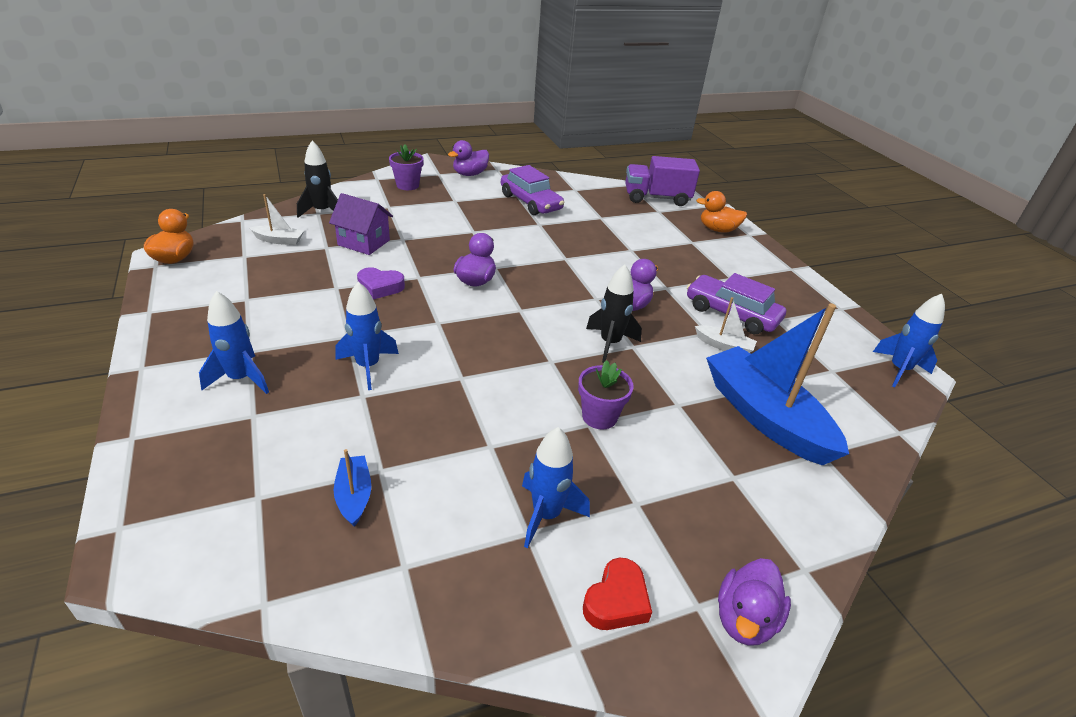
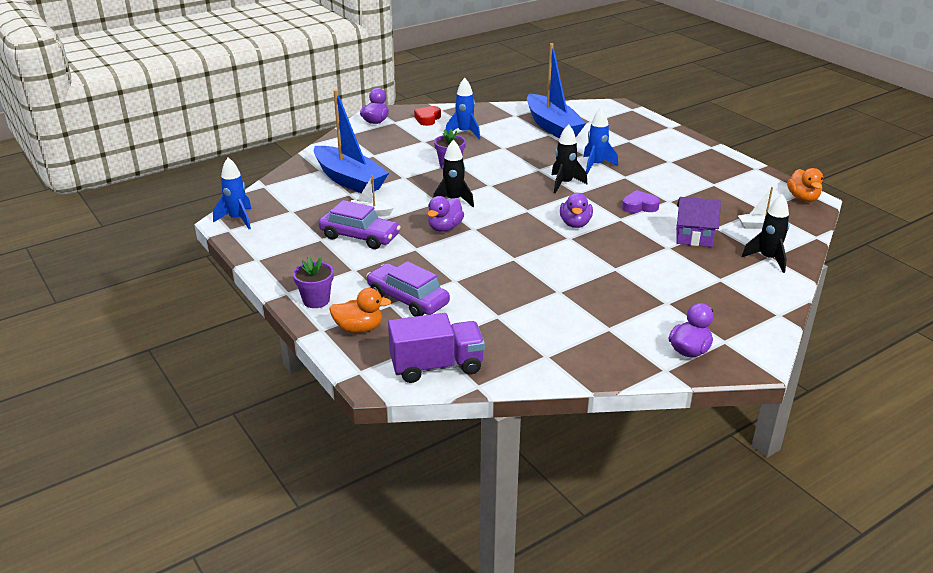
camera: 170 degrees right, 5 degrees down
blue rocket [199,291,269,394] -> none
blue boat [334,449,371,527] -> blue boat [527,43,586,139], size x2.32
purple flower pot [389,144,424,190] -> purple flower pot moved to [293,257,334,308]
purple car [501,165,564,215] -> purple car moved to [366,261,450,317]
none -> black rocket [552,124,588,194]

